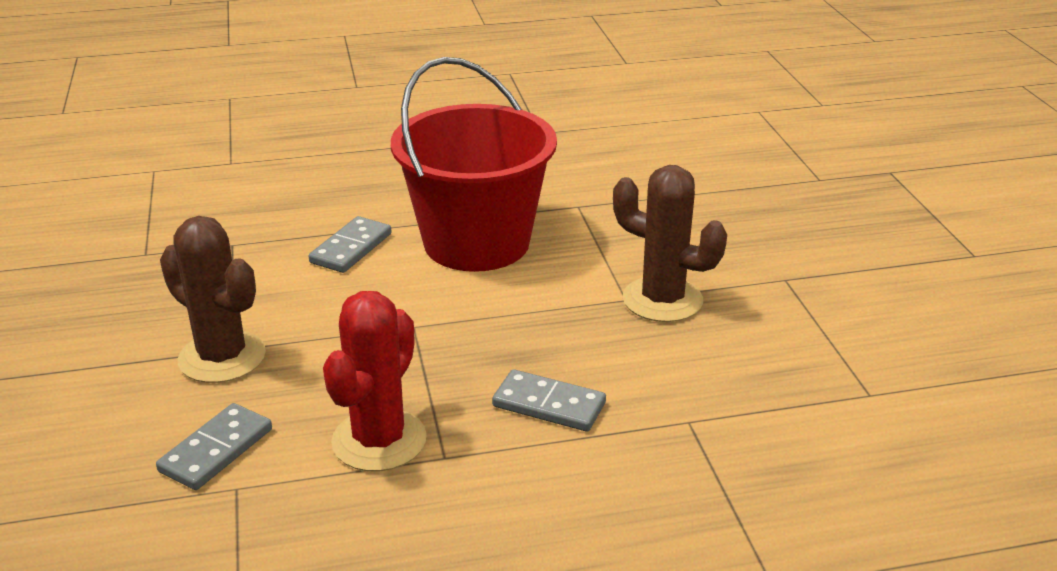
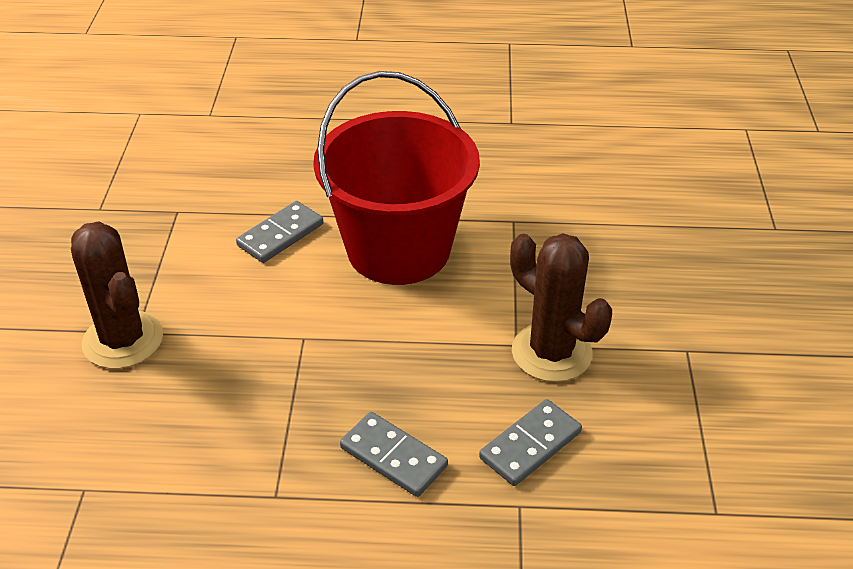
camera: 15 degrees right, 10 degrees up
grey domino [156,403,272,490] -> grey domino moved to [479,399,582,486]
red cactus [323,291,427,471] -> none

